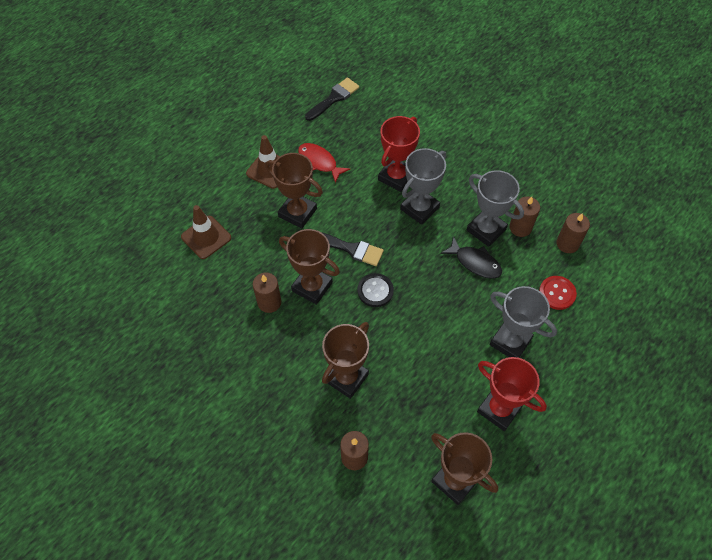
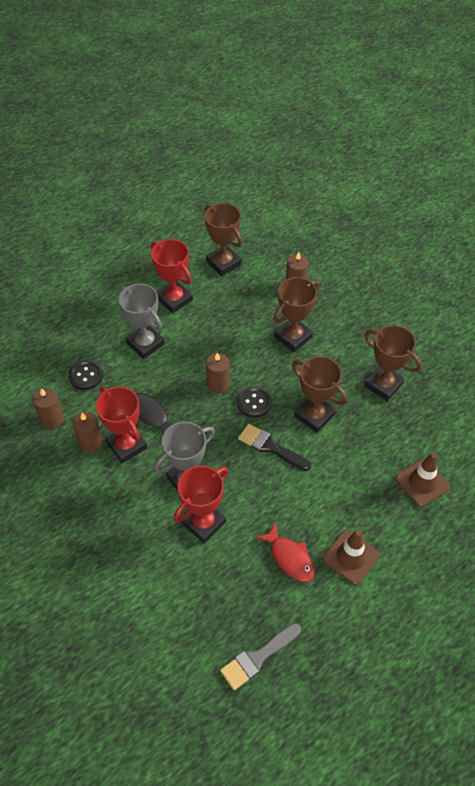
camera: 170 degrees left, 5 degrees down
brown candle [253,273,281,313] -> brown candle moved to [206,353,230,394]
brown trophy [265,153,323,229] -> brown trophy moved to [364,325,422,401]
black brush [305,77,359,121] -> grey brush [220,623,301,690]
grey trophy [467,170,524,247] -> red trophy [96,387,147,464]
red button [539,276,577,310] -> black button [68,360,103,390]

